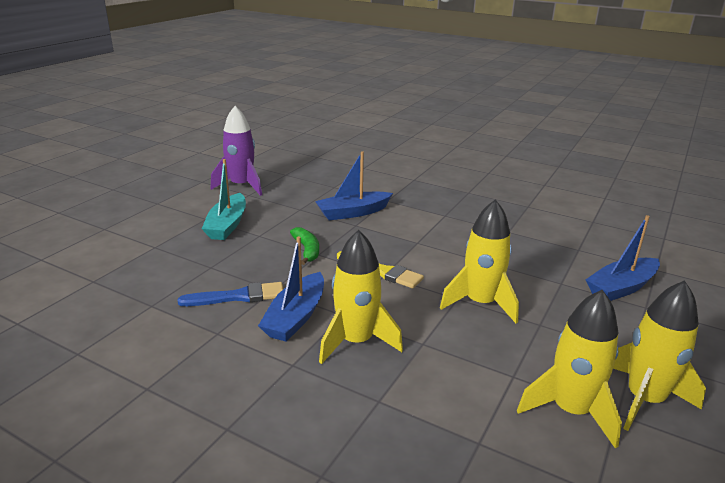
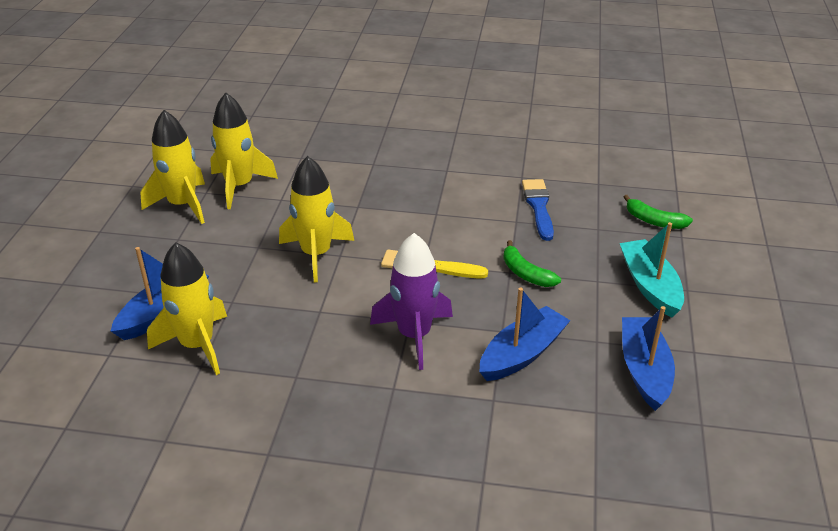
camera: 160 degrees right, 10 degrees up
blue brush [178,282,283,306] -> blue brush turned 120 degrees clockwise [522,179,554,241]
purple rocket [211,106,262,196] -> purple rocket moved to [370,233,453,370]
blue boat [258,236,324,342] -> blue boat moved to [622,306,675,411]
yellow rocket [319,230,403,364] -> yellow rocket moved to [147,242,227,375]
none -> green banana [624,195,693,229]

